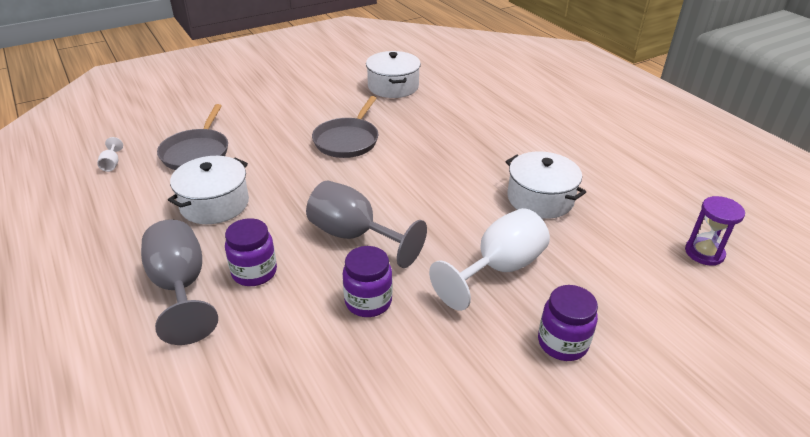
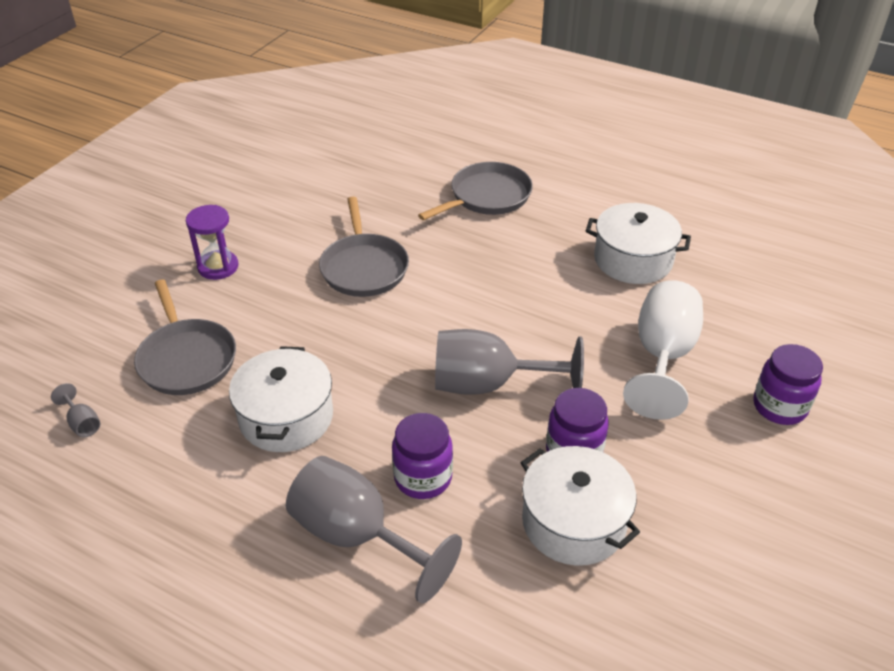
camera: 30 degrees left, 5 degrees up
white goblet [97,137,123,172] -> grey goblet [51,383,100,437]
white pot [366,51,421,98] -> white pot moved to [521,446,640,566]
purple hourglass [685,196,745,266] -> purple hourglass moved to [186,205,238,280]
none -> grey pan [418,162,533,220]

